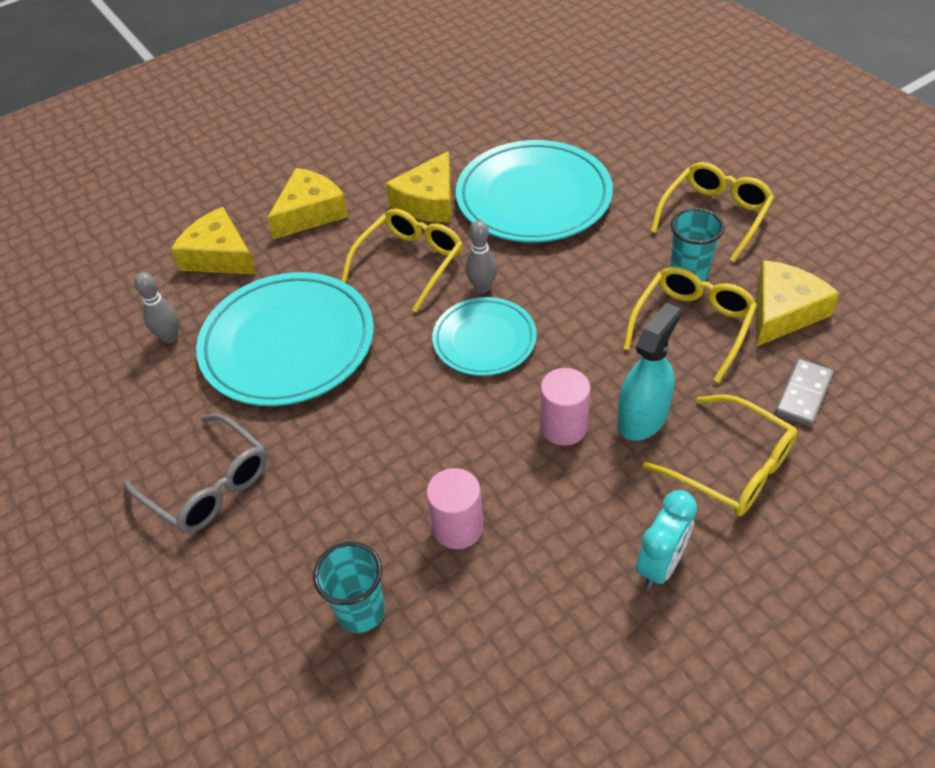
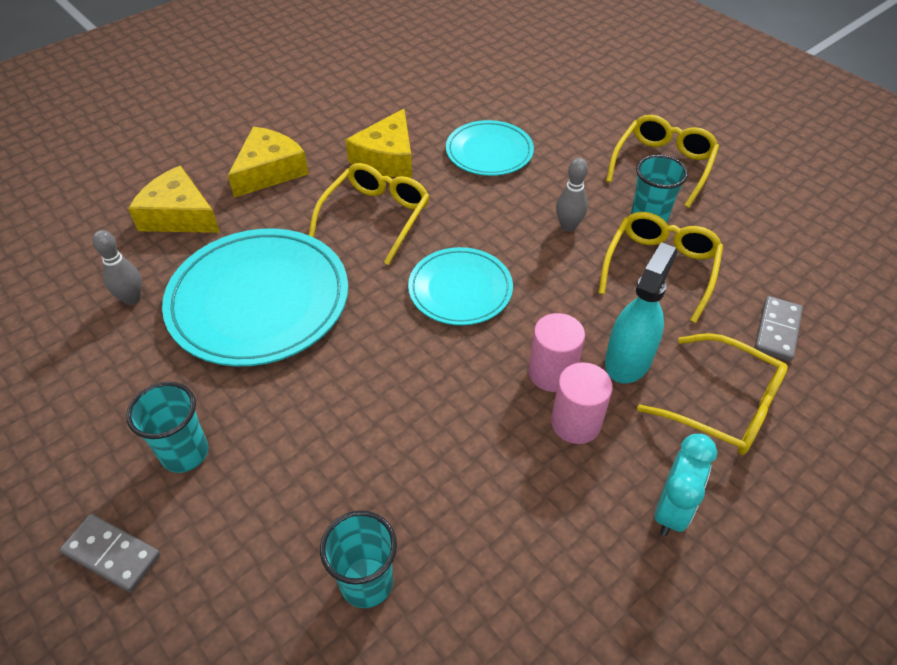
camera: 10 degrees left, 0 degrees up
grey glasses [123,413,267,534] -> turquoise cup [126,382,208,473]
pink cylinder [426,468,483,549] -> pink cylinder moved to [551,362,613,444]
turquoise plate [456,140,613,243] -> turquoise plate [446,120,534,176], size x0.58
grey bowling pin [466,221,497,293] -> grey bowling pin moved to [556,158,588,232]
yellow cheese [757,260,840,346] -> none
none -> grey domino [60,514,161,592]

